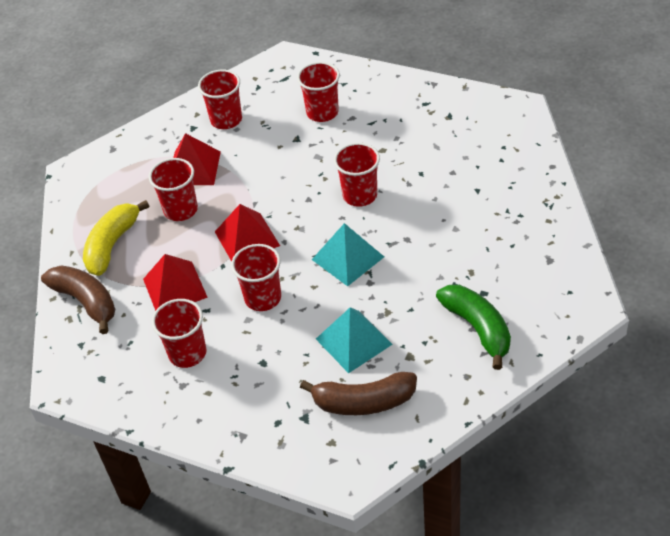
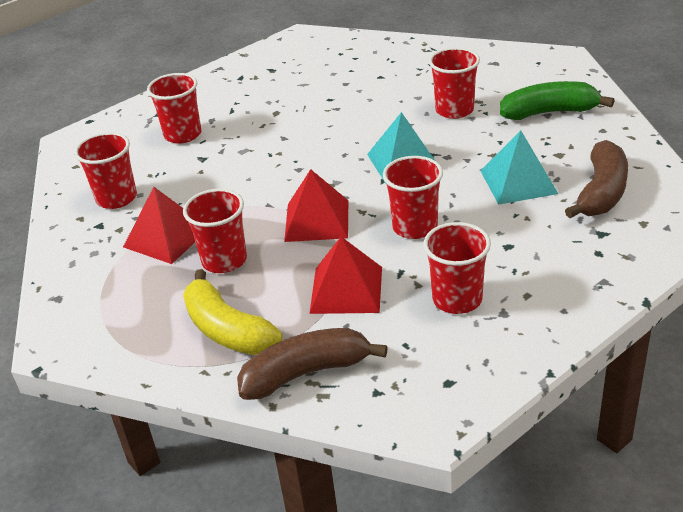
camera: 65 degrees left, 10 degrees down
red cup [334,143,380,207] -> red cup moved to [429,47,480,119]

